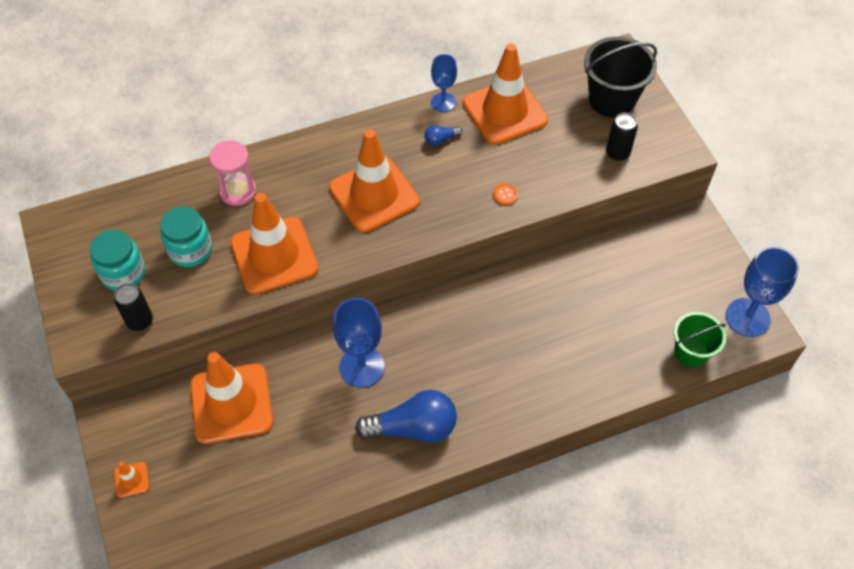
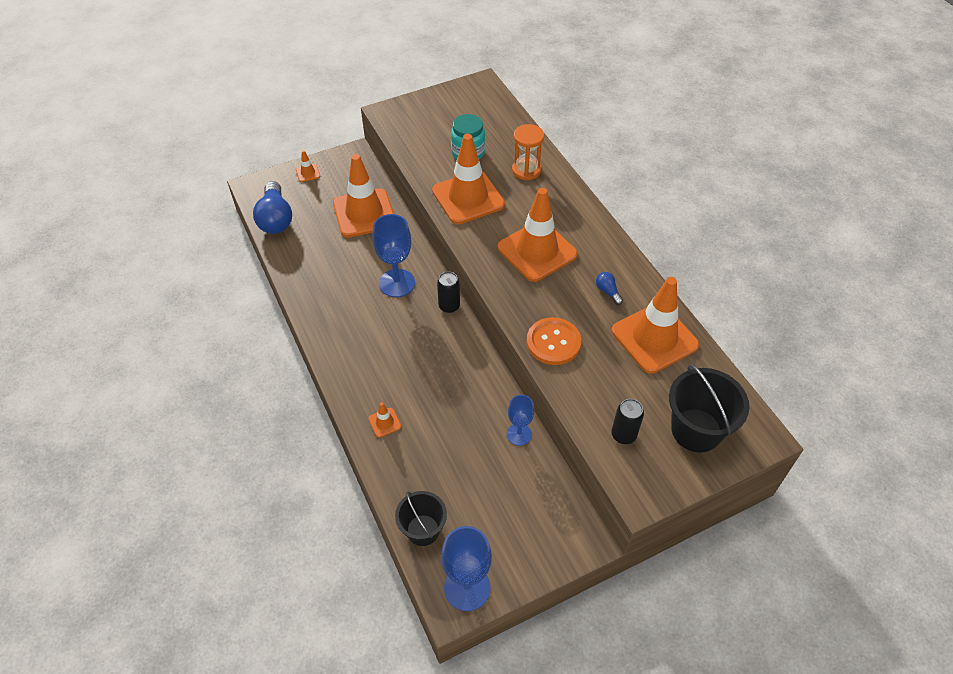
camera: 85 degrees right, 5 degrees down
turquoise jar [90,230,145,291] -> none
black can [114,283,153,331] -> black can moved to [437,271,460,313]
pink hourglass [209,140,256,206] -> orange hourglass [512,124,544,180]
blue light bulb [355,390,457,443] -> blue light bulb moved to [253,181,292,234]
blue goblet [431,54,457,112] -> blue goblet moved to [507,395,534,446]
orange button [493,183,518,205] -> orange button [526,317,581,365], size x2.32
green bucket [674,312,726,368] -> black bucket [395,491,447,546]
none -> orange traffic cone [368,402,401,437]

